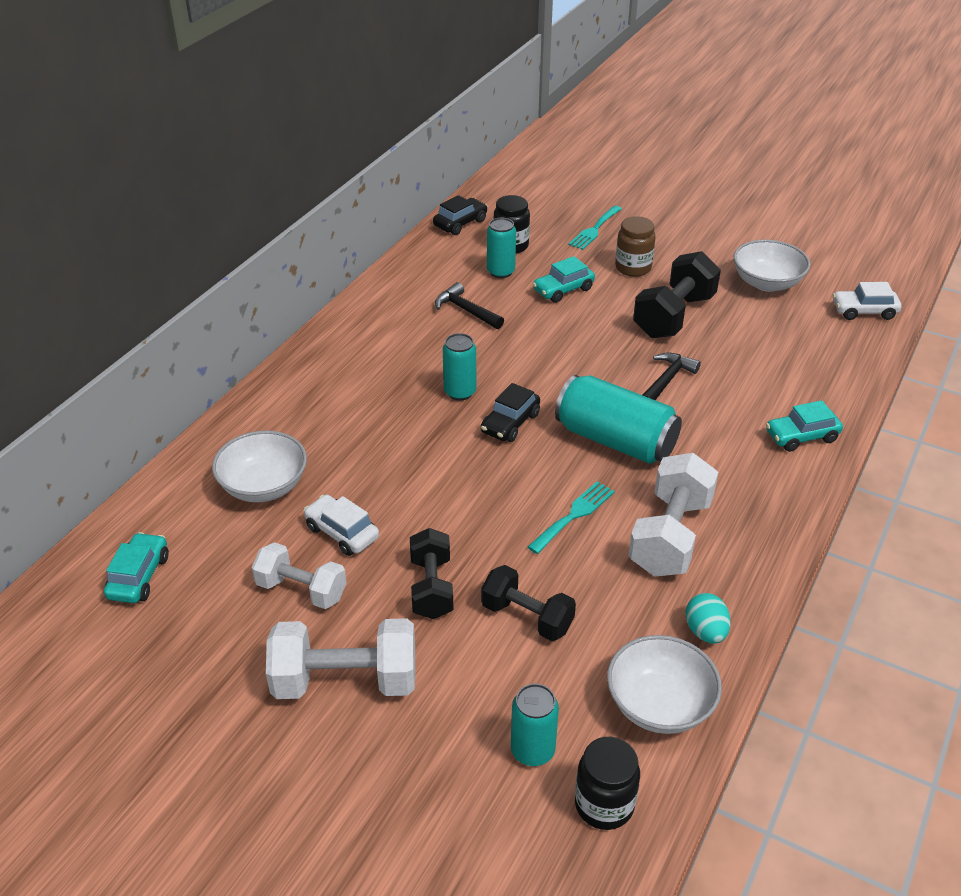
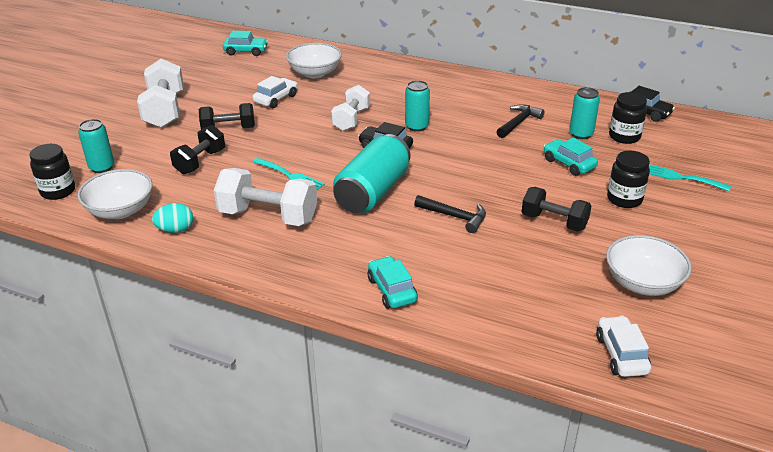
camera: 85 degrees right, 5 degrees down
white dumbbell [252,542,347,609] -> white dumbbell moved to [331,85,370,131]
brown jar [615,216,656,277] -> black jar [607,151,650,208]
black dumbbell [633,251,721,338] -> black dumbbell [522,187,592,232], size x0.66

